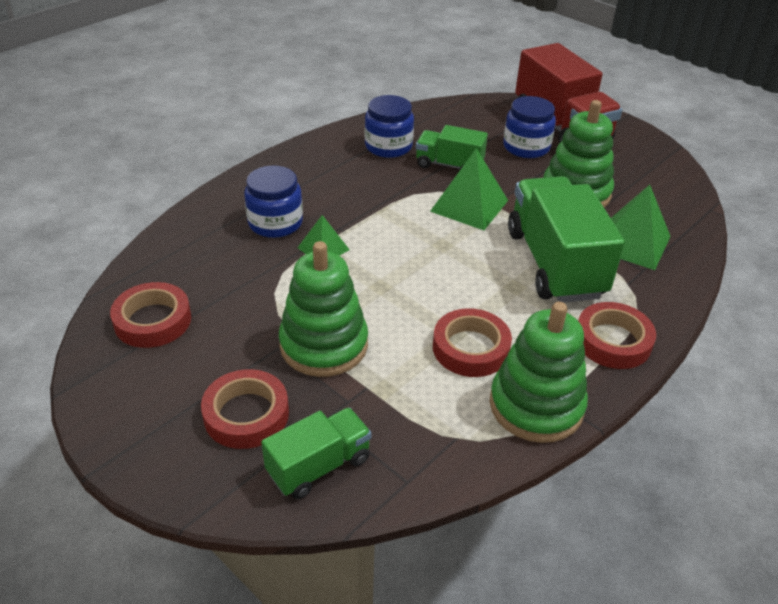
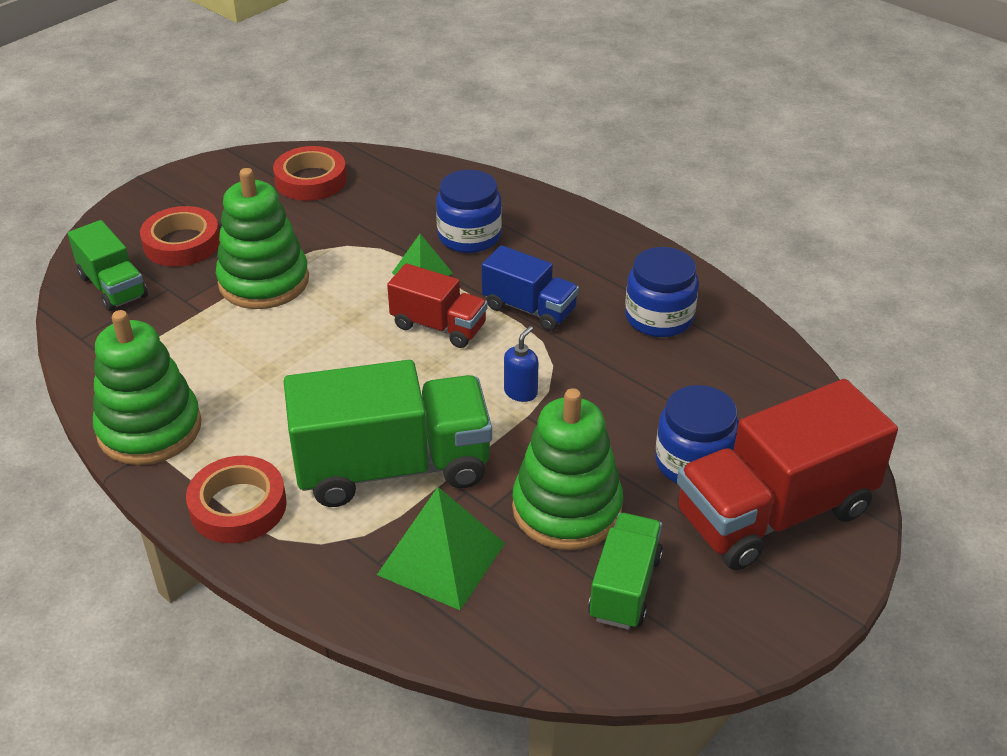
camera: 90 degrees right, 0 degrees up
green truck [416,125,488,170] -> green truck moved to [588,513,663,630]
green pyramid [430,148,508,230] -> blue soap dispenser [504,326,539,402]
red tape [433,308,512,377] -> none
none -> red truck [387,263,488,348]
none -> blue truck [482,245,579,331]

